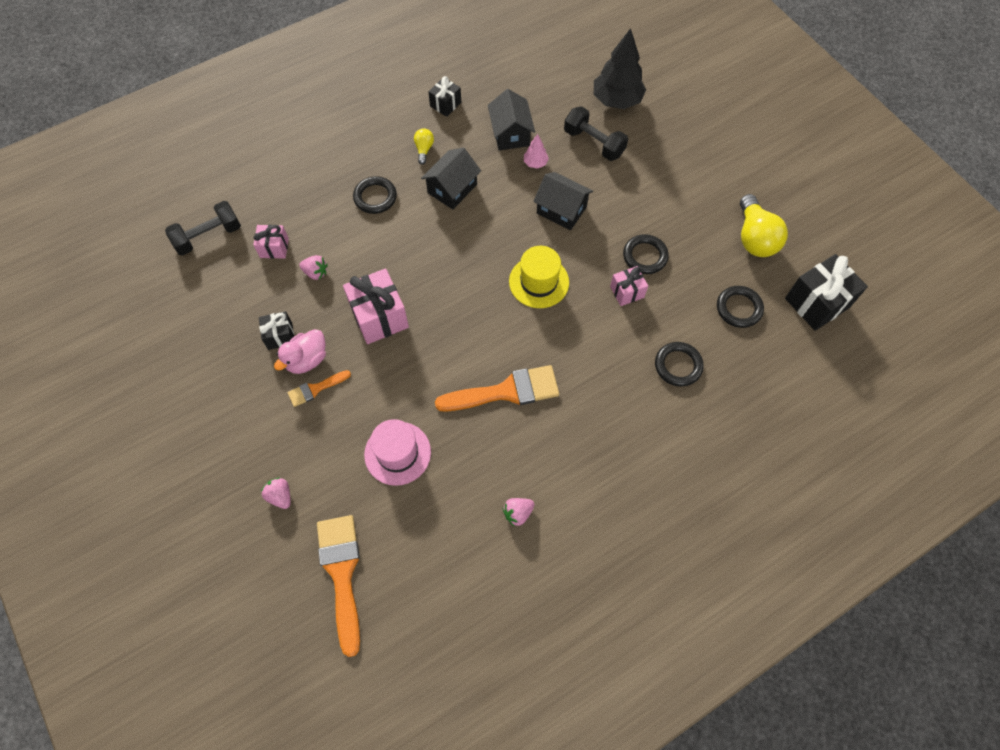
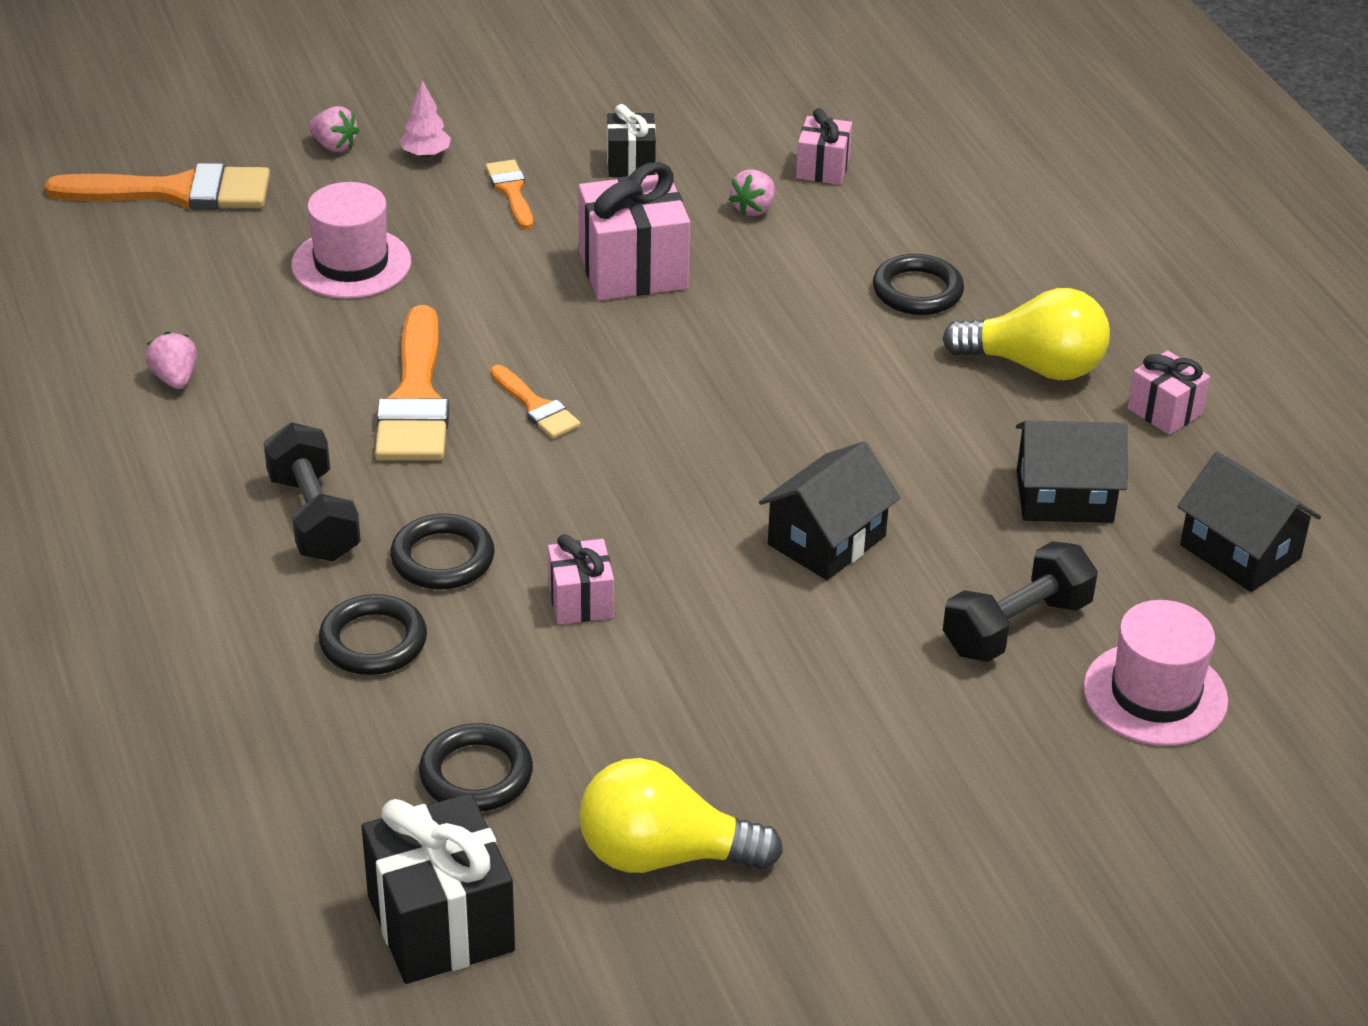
camera: 100 degrees right, 25 degrees down
black dumbbell [165,201,241,256] -> black dumbbell moved to [263,422,361,562]
pink strawberry [261,478,291,509] -> pink strawberry turned 60 degrees clockwise [308,106,359,152]
pink duck [274,329,326,374] -> none
yellow light bulb [414,128,434,164] -> yellow light bulb [942,288,1110,380], size x2.03
black house [421,148,481,209] -> black house moved to [1177,451,1321,592]
black gift [428,76,461,117] -> pink gift [1128,350,1210,435]
yellow hat [509,246,569,308] -> none
pink tree [524,134,549,169] -> pink tree moved to [400,81,451,158]
black tree [594,28,646,109] -> pink hat [1083,600,1228,746]
black ring [623,234,669,274] -> black ring moved to [390,514,495,590]
none -> orange brush [490,365,580,439]

